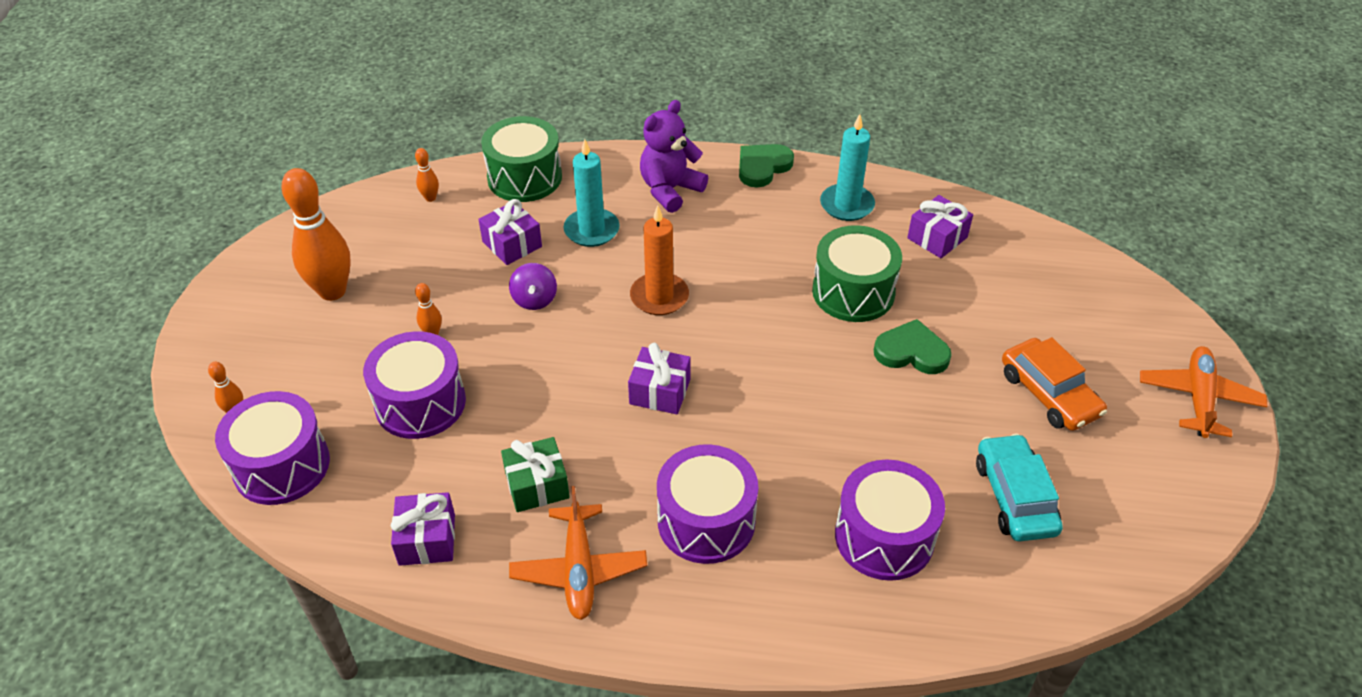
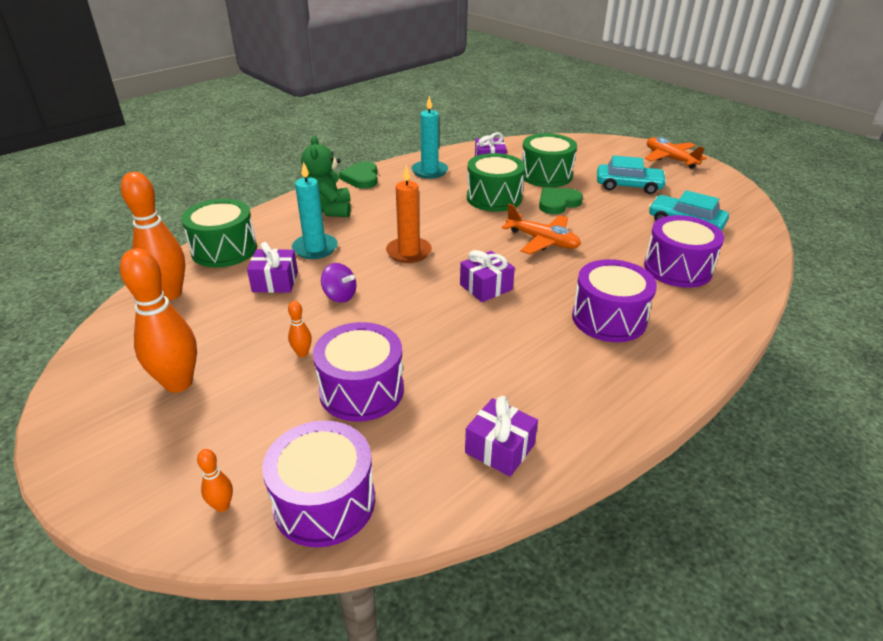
camera: 50 degrees left, 10 degrees down
orange bowling pin [415,148,439,202] -> orange bowling pin [121,172,185,300], size x2.29
green gift [501,437,570,512] -> none
orange plane [509,486,647,620] -> orange plane moved to [502,204,581,254]
purple teddy bear [640,100,708,213] -> green teddy bear [301,136,351,217]
orange car [1002,337,1107,431] -> turquoise car [597,156,667,194]
none -> green drum [522,133,577,187]

